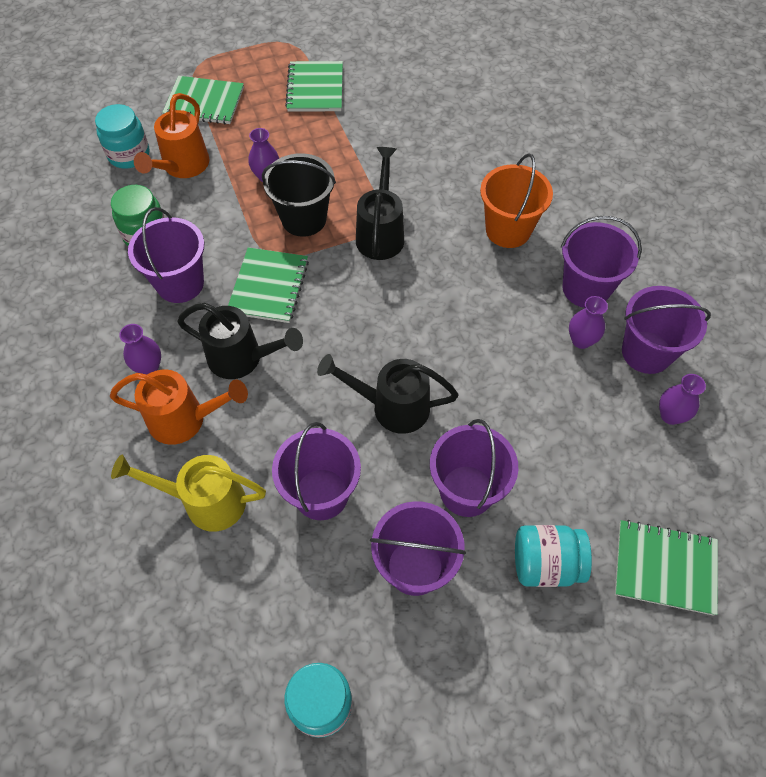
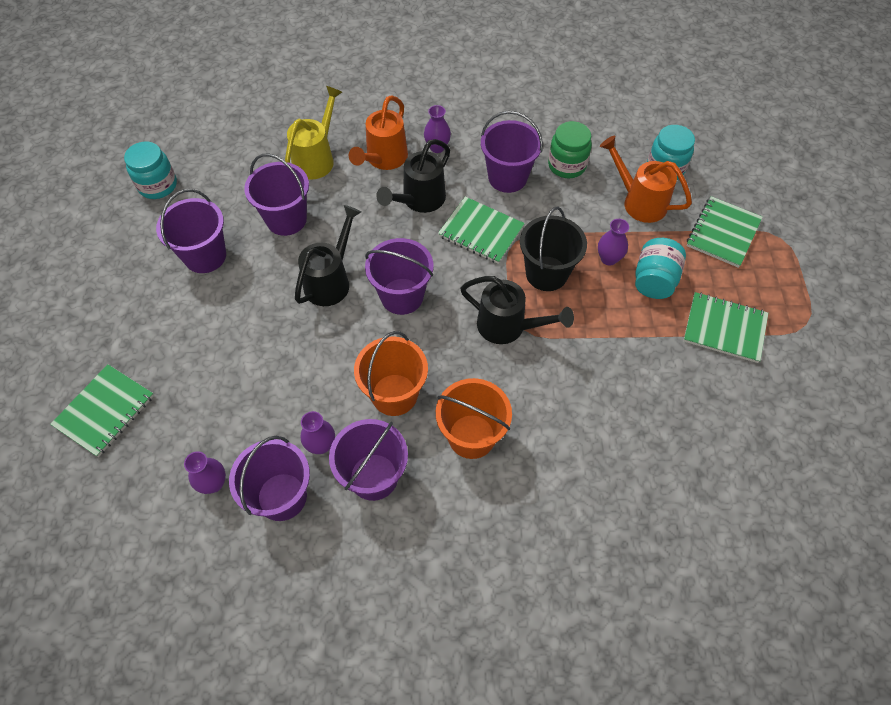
camera: 110 degrees right, 0 degrees up
purple bucket [430,419,518,517] -> purple bucket moved to [365,238,433,315]
turquoise jar [515,525,592,587] -> turquoise jar moved to [635,238,686,299]
none -> orange bucket [354,331,428,416]

